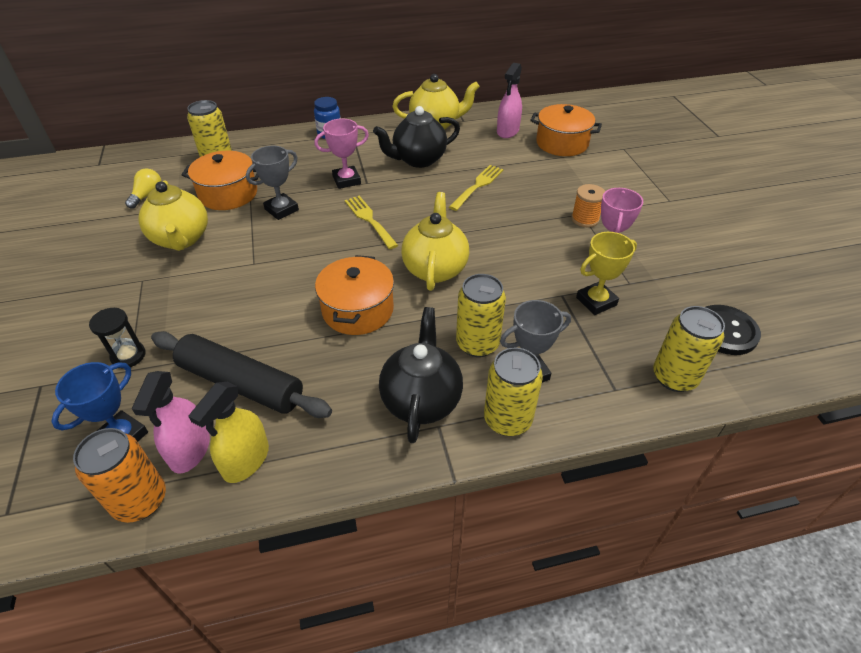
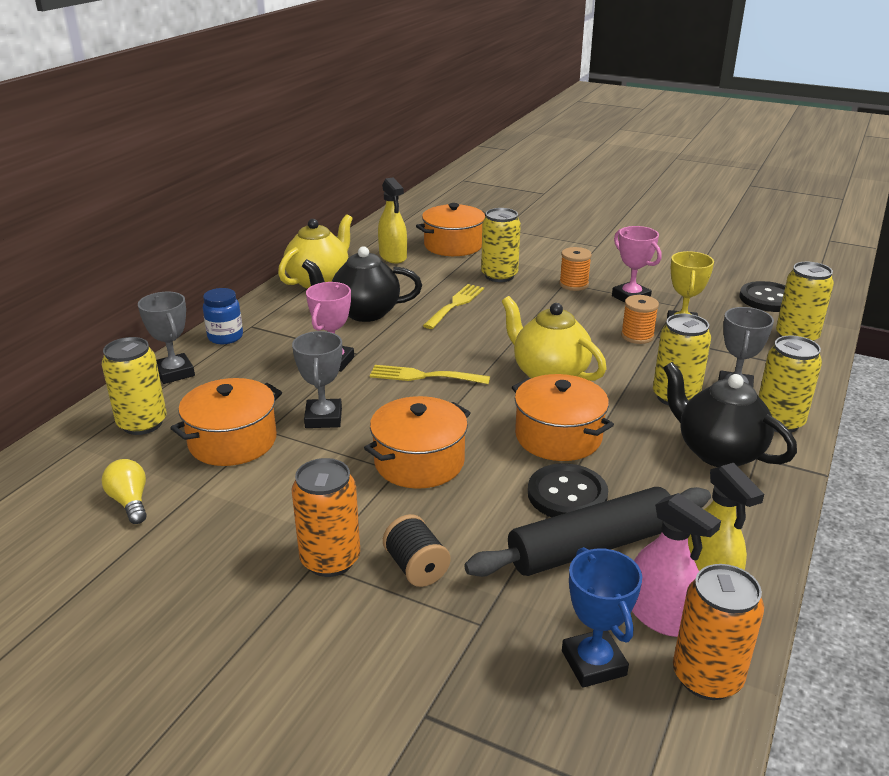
camera: 50 degrees left, 15 degrees down
black hourglass [89,308,146,369] -> none
yellow teapot [138,180,208,251] -> none
black teapot [373,106,460,168] -> black teapot turned 75 degrees clockwise [302,246,422,322]
yellow fork [449,165,503,211] -> yellow fork turned 45 degrees clockwise [423,284,484,329]
pink spray bottle [497,63,522,138] -> yellow spray bottle [378,177,407,264]
none -> grey trophy [138,292,195,384]
none -> orange can [292,458,360,577]
none -> orange pot [364,396,471,489]
none -> black spool [383,514,450,587]
none -> yellow can [481,208,521,282]
none -> black button [528,463,608,517]
none -> orange spool [621,295,659,344]

